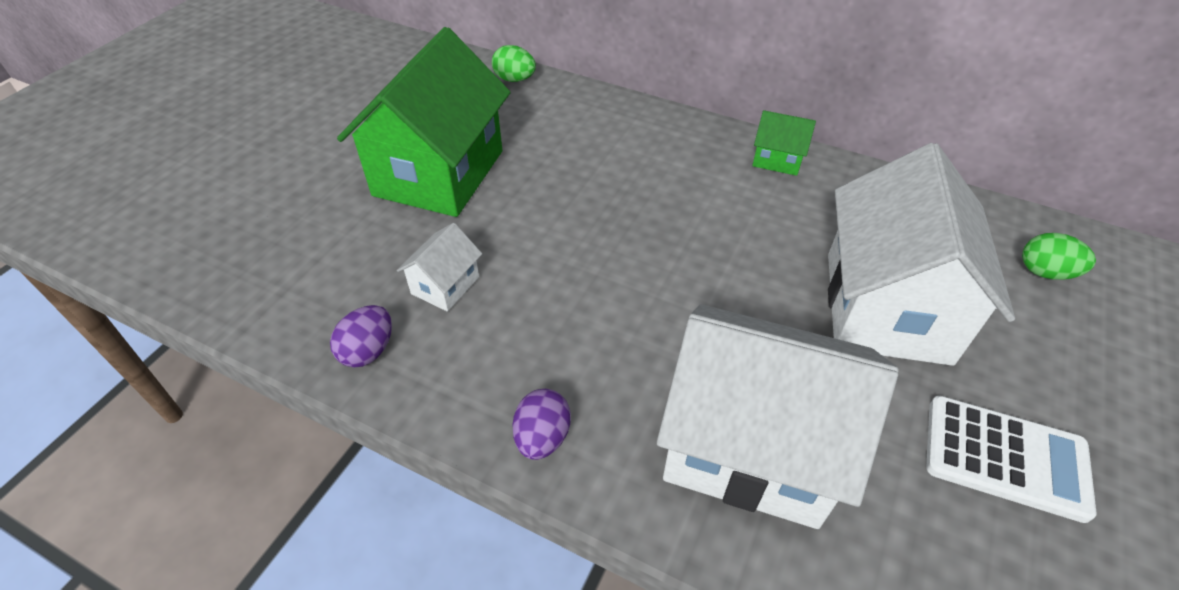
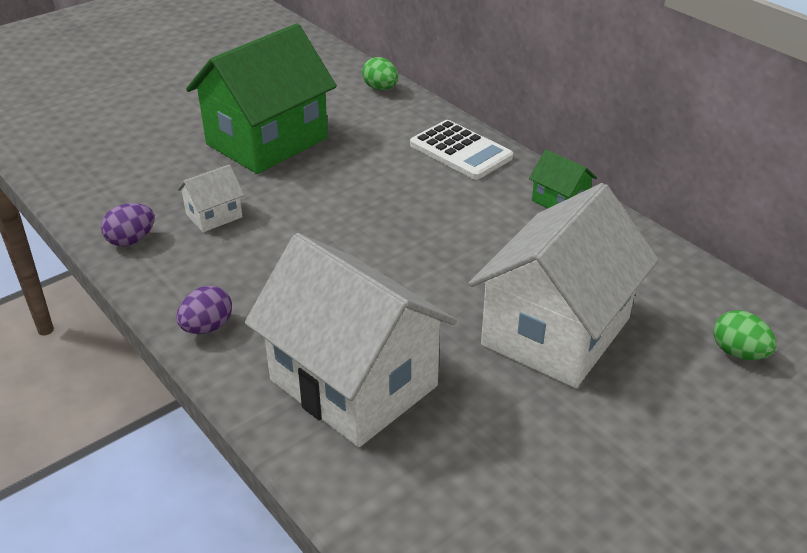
camera: 25 degrees right, 10 degrees down
white calculator [926,396,1096,523] -> white calculator moved to [410,120,513,180]

